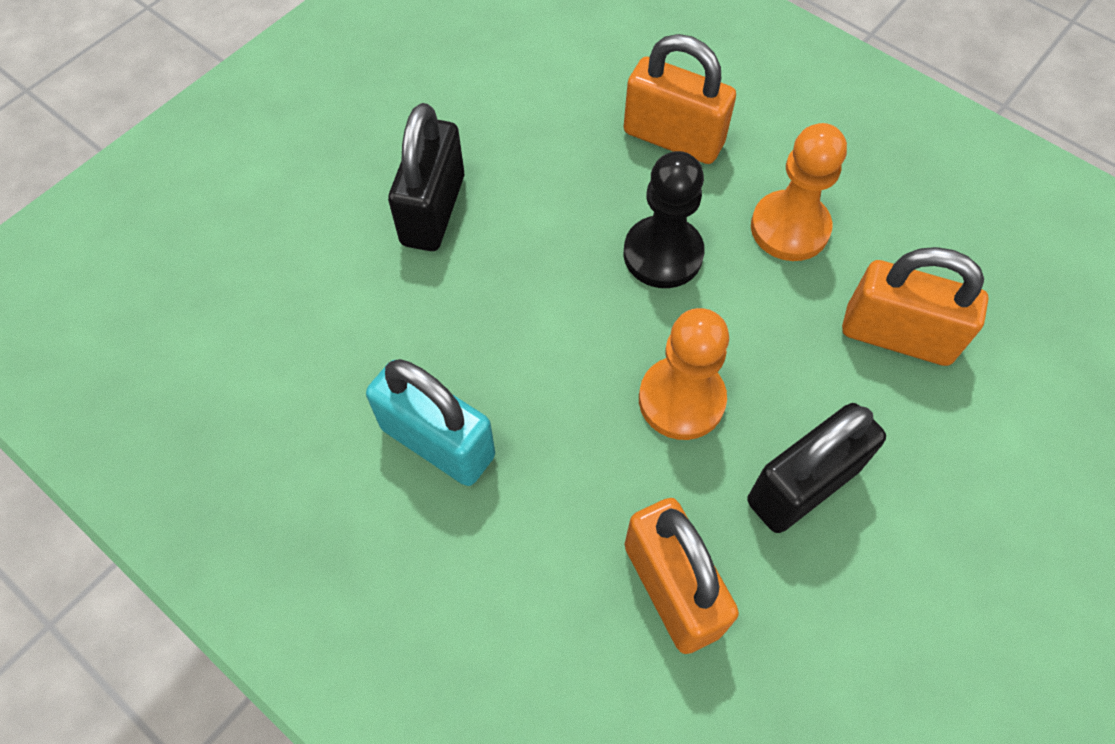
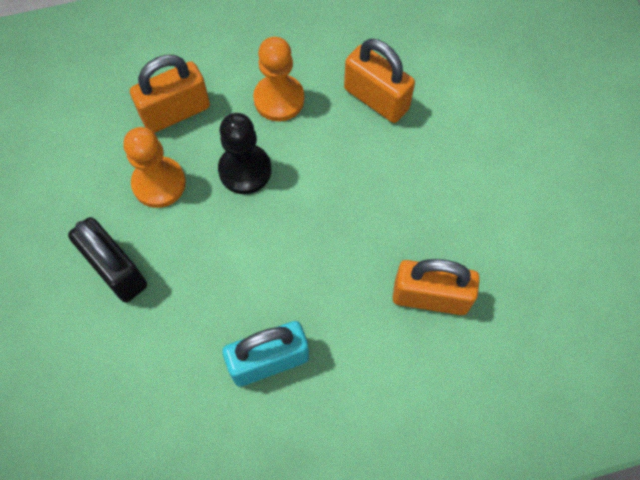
camera: 55 degrees left, 5 degrees up
orange pawn [639,308,729,440] -> orange pawn moved to [123,127,186,208]
black padlock [747,403,886,533] -> none
orange padlock [842,247,989,366] -> orange padlock turned 75 degrees clockwise [344,39,415,123]

